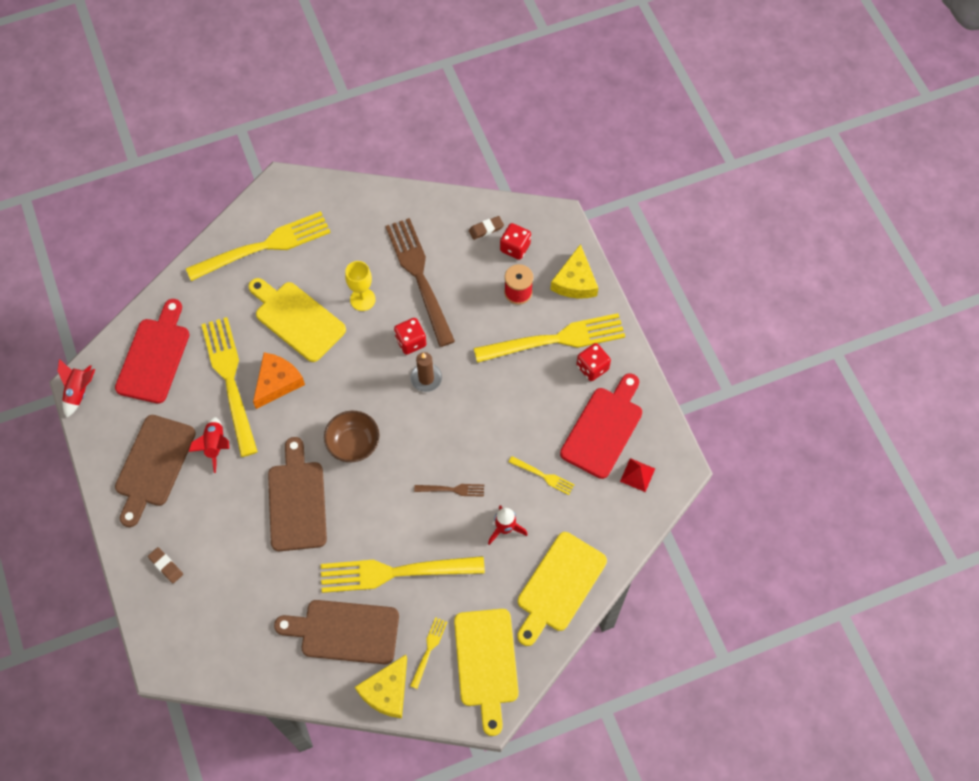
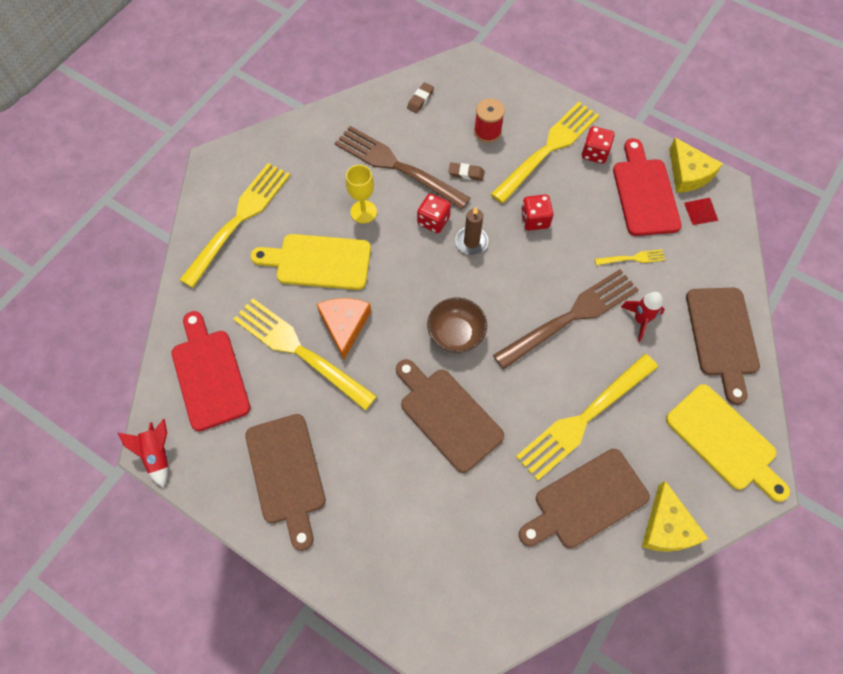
camera: 35 degrees left, 0 degrees up
brown eraser [148,547,183,583] -> brown eraser moved to [448,163,485,181]
red rocket [188,417,229,473] -> none
yellow fork [410,617,447,689] -> none
brown fork [414,484,484,497] -> brown fork [493,269,638,369], size x2.28
red dice [500,223,531,260] -> red dice moved to [521,195,553,231]
yellow cutting board [517,532,607,646] -> brown cutting board [686,288,760,405]
yellow cheese [550,244,598,299] -> yellow cheese moved to [669,138,723,193]

